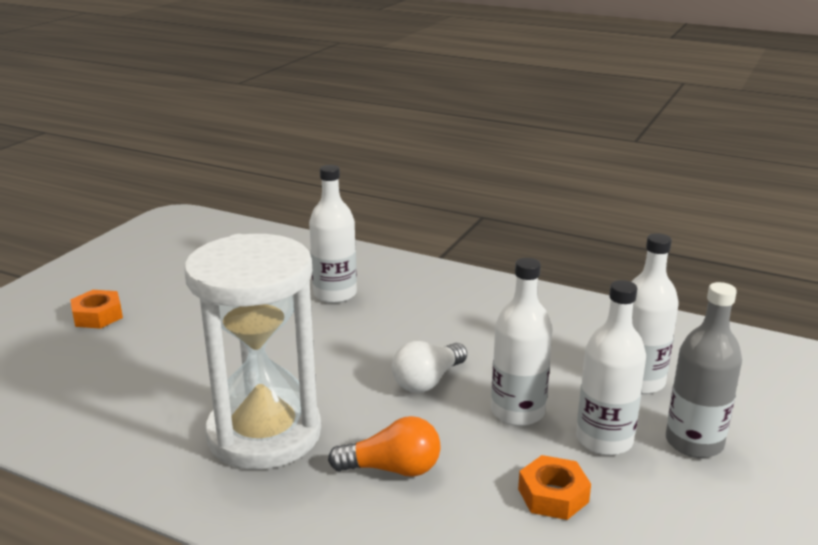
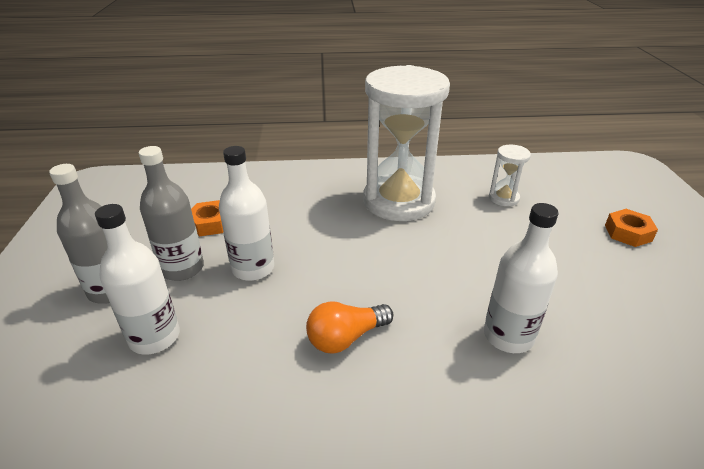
camera: 150 degrees right, 10 degrees up
orange light bulb [328,416,441,477] -> orange light bulb moved to [306,301,393,353]
white light bulb [392,341,467,393] -> none
white bottle [576,280,646,455] -> grey bottle [139,146,204,281]
none -> white hourglass [489,145,531,206]

